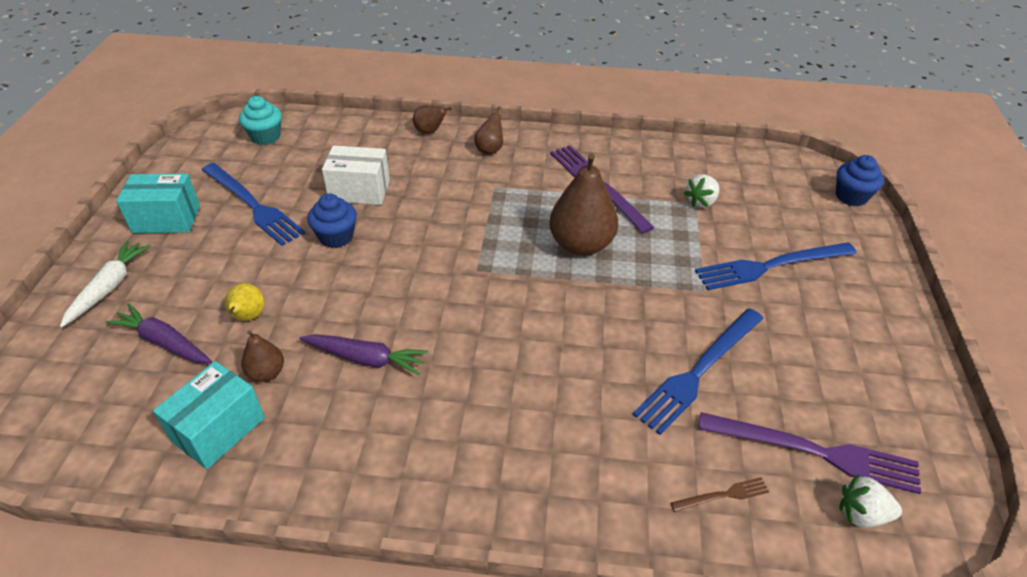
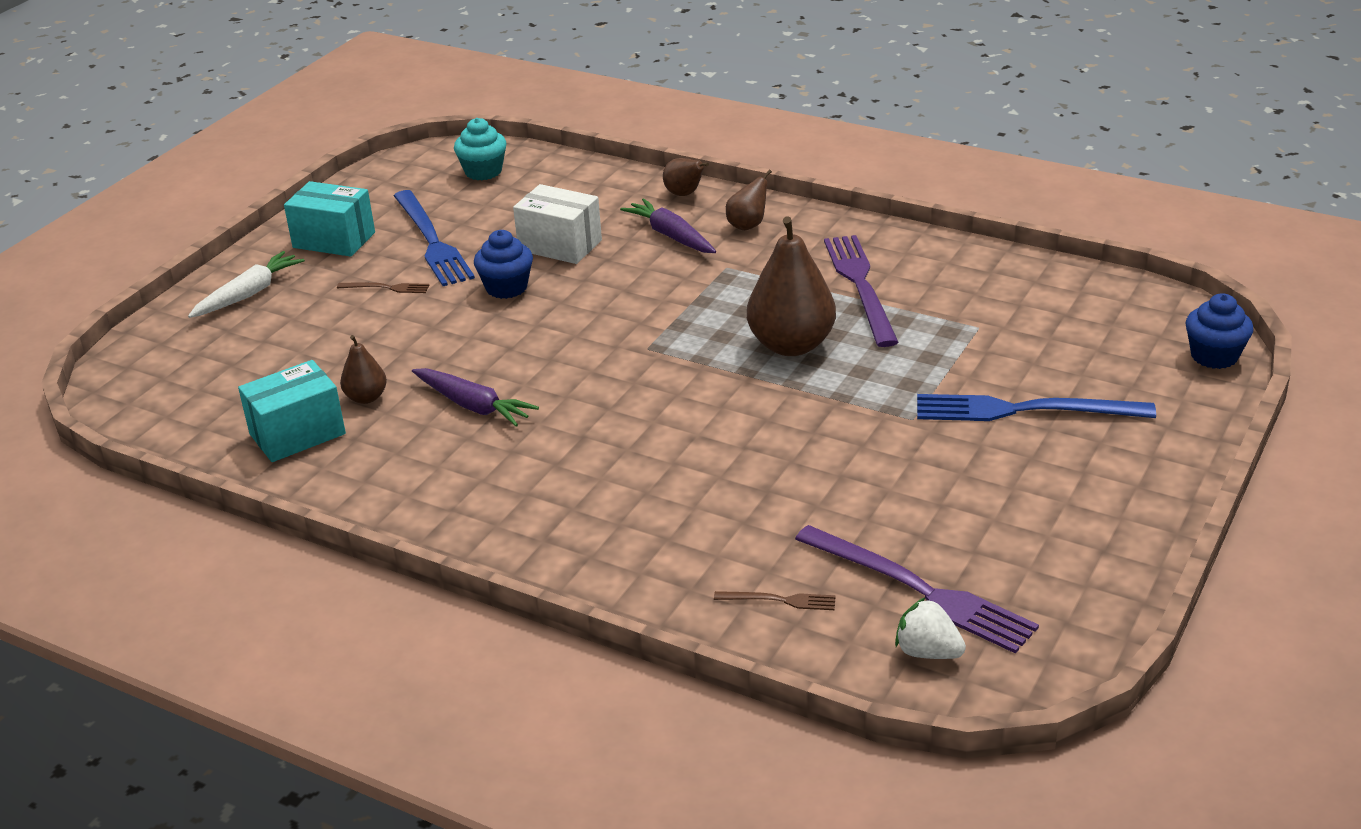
camera: 25 degrees right, 10 degrees down
purple carrot [105,304,212,363] -> purple carrot moved to [620,198,716,253]
yellow pear [225,283,265,321] -> none
blue fork [633,308,764,435] -> none
white strawberry [684,174,719,208] -> none
none -> brown fork [337,282,429,293]

